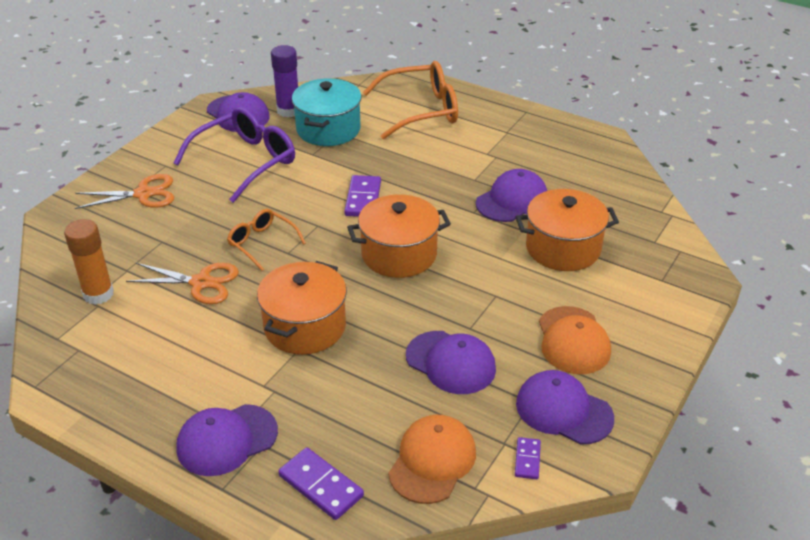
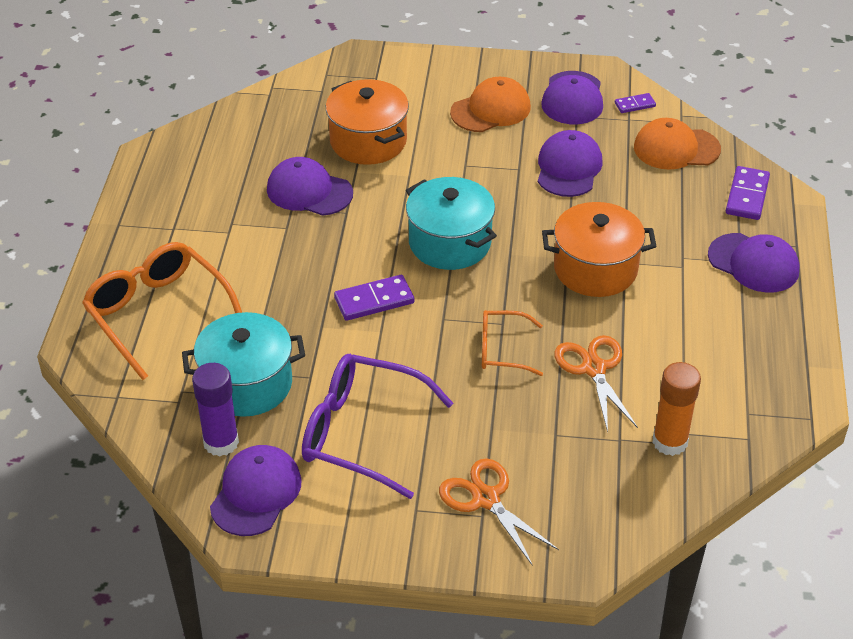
camera: 115 degrees left, 5 degrees up
orange glasses [227,209,306,271] -> orange glasses turned 75 degrees clockwise [482,310,543,376]
orange pot [347,194,451,278] -> turquoise pot [406,177,497,270]

